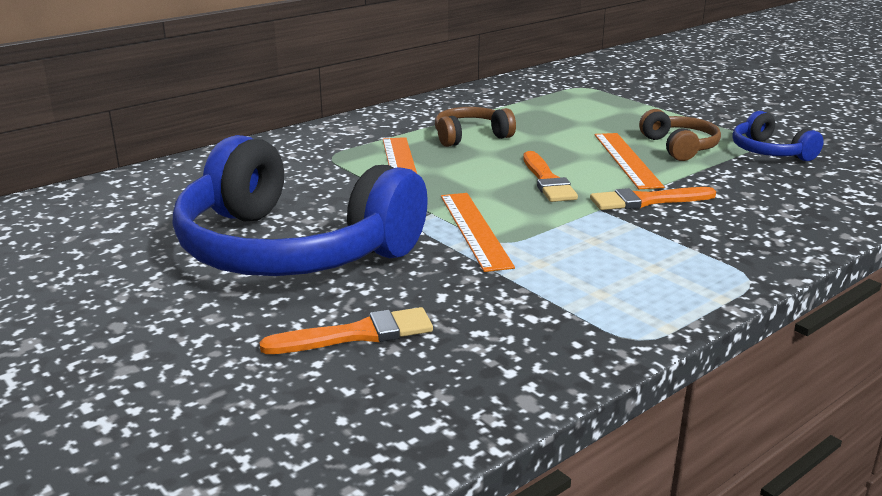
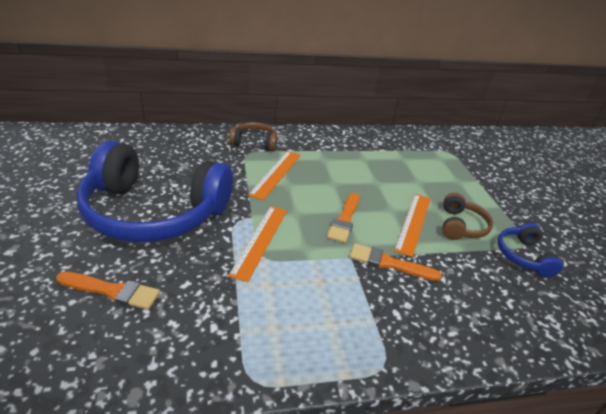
camera: 25 degrees right, 10 degrees up
blue headphones [173,135,428,276] -> blue headphones turned 45 degrees counterclockwise [76,141,233,242]
brown headphones [435,107,516,147] -> brown headphones moved to [229,122,278,151]

